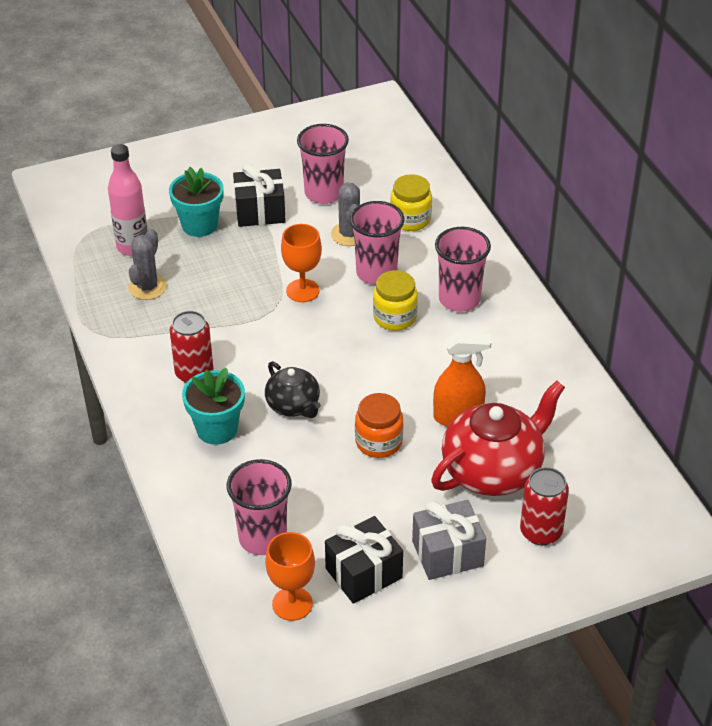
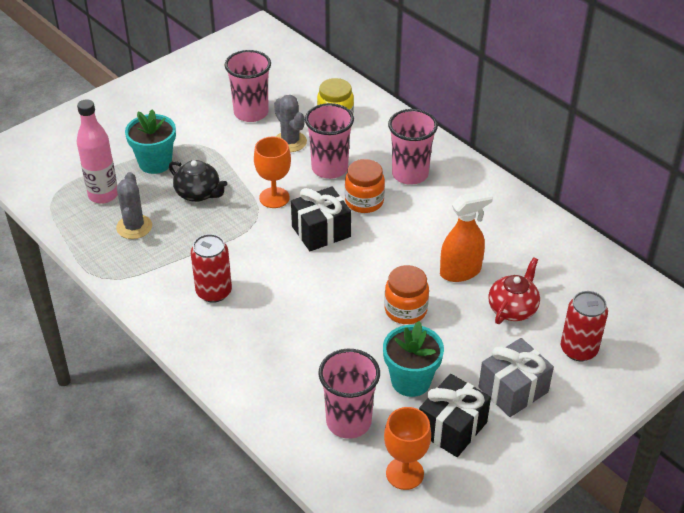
camera: 20 degrees left, 0 degrees up
turquoise flower pot [182,368,245,445] -> turquoise flower pot moved to [383,321,444,397]
black gift [233,163,286,227] -> black gift moved to [291,186,351,251]
black teapot [265,361,321,418] -> black teapot moved to [169,160,227,202]
yellow jar [373,270,418,331] -> orange jar [345,159,385,213]
red teapot [431,381,565,496] -> red teapot [488,257,540,324], size x0.56

